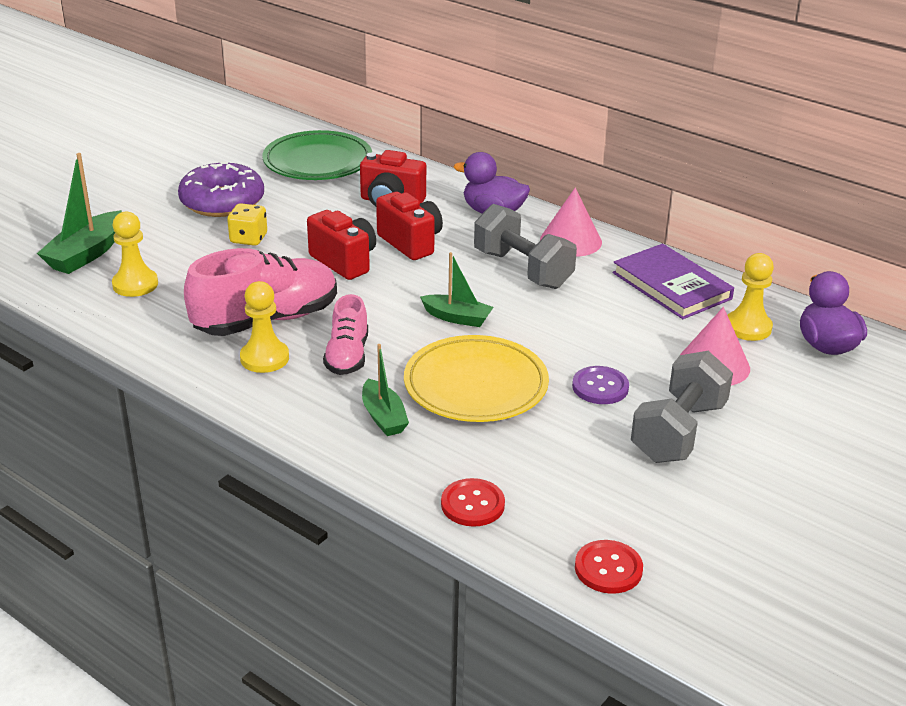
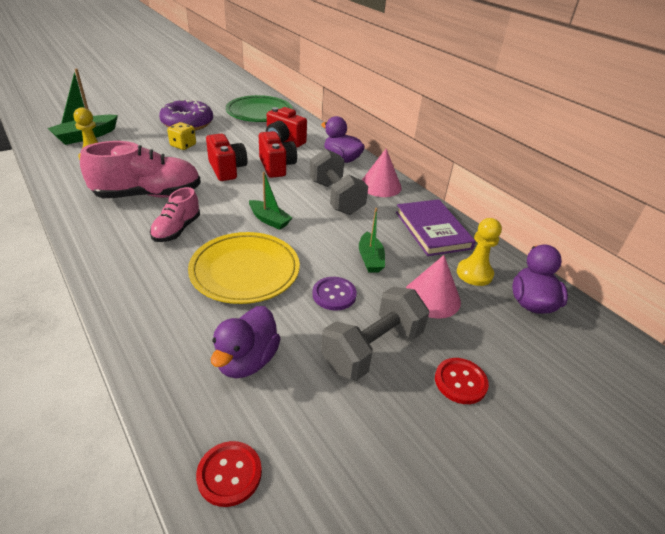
camera: 15 degrees right, 5 degrees up
yellow pawn [240,281,289,373] -> none
green boat [362,344,409,436] -> green boat moved to [359,208,385,273]
red button [441,478,505,527] -> red button moved to [435,358,489,404]
none -> purple duck [211,306,281,378]

